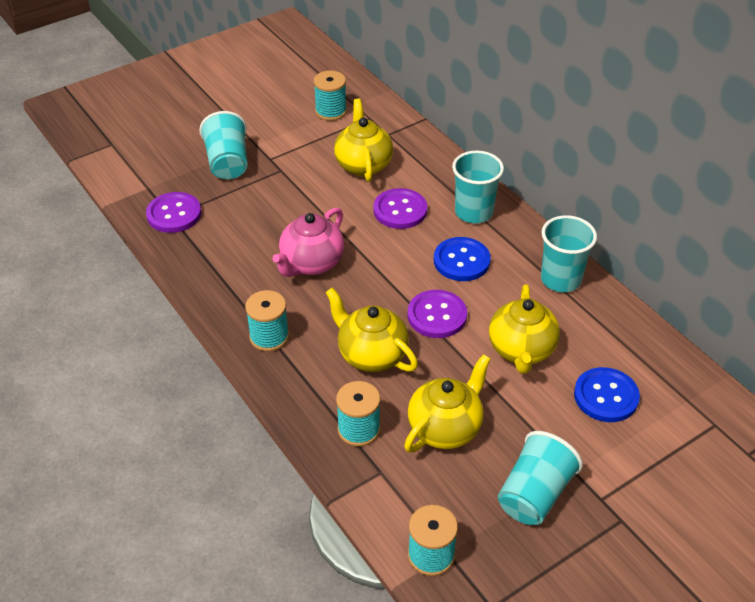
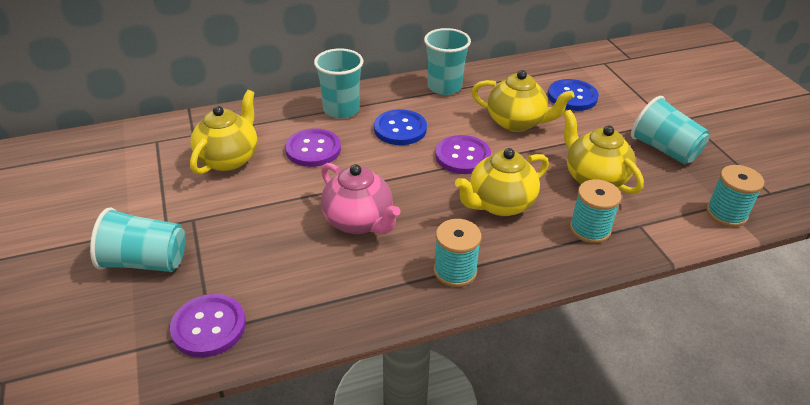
camera: 75 degrees left, 5 degrees down
turquoise spool [314,71,347,121] -> none
yellow teapot [334,99,393,182] -> yellow teapot turned 105 degrees clockwise [190,90,257,175]

